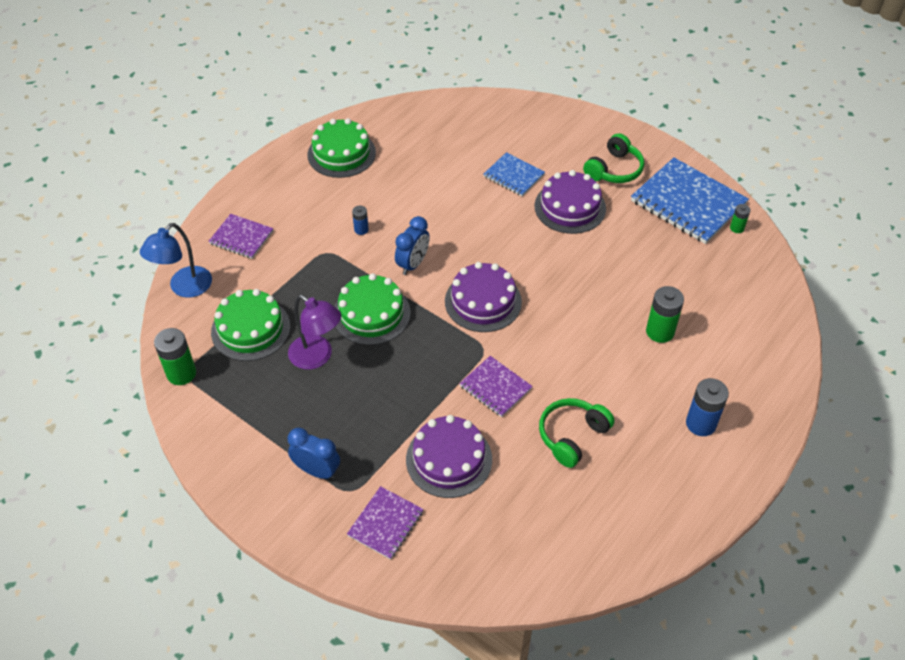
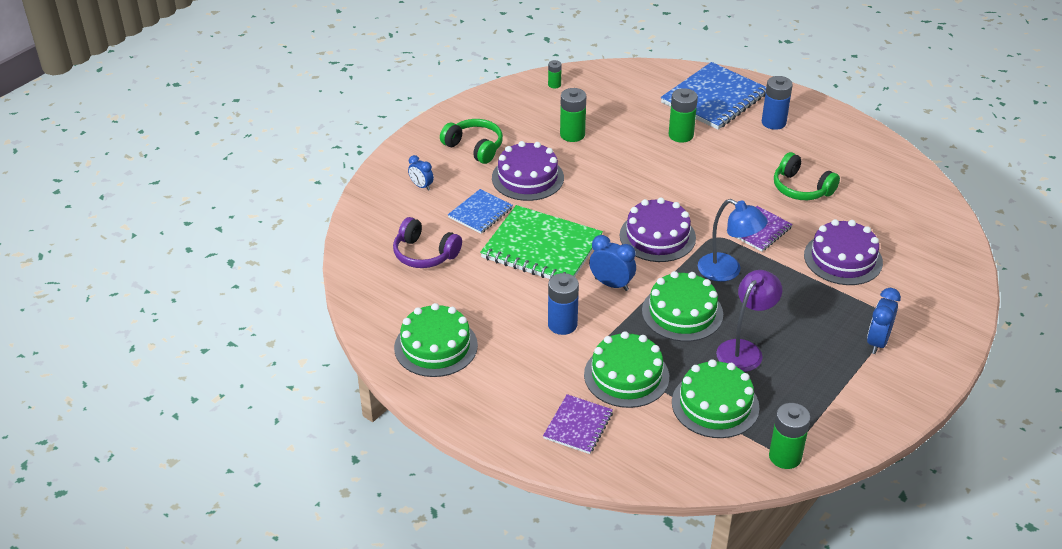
camera: 90 degrees left, 10 degrees down
blue lamp [140,223,212,298] -> blue lamp moved to [698,199,768,282]
purple notebook [347,486,424,560] -> none
blue battery [352,205,369,235] -> blue battery [548,273,579,335], size x1.83
blue notebook [631,158,749,244] -> blue notebook moved to [661,62,766,130]
none -> purple headphones [393,217,462,268]
none -> blue clock [408,155,434,191]
none -> green notebook [480,205,603,279]
none -> green battery [560,88,586,142]
none -> green cake [584,331,669,408]

